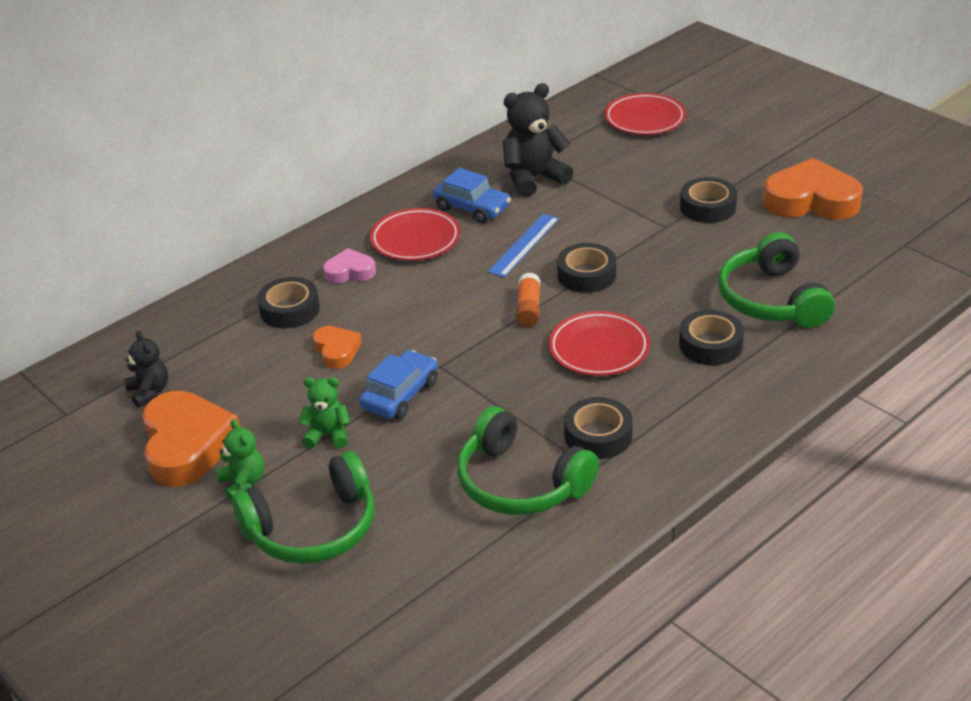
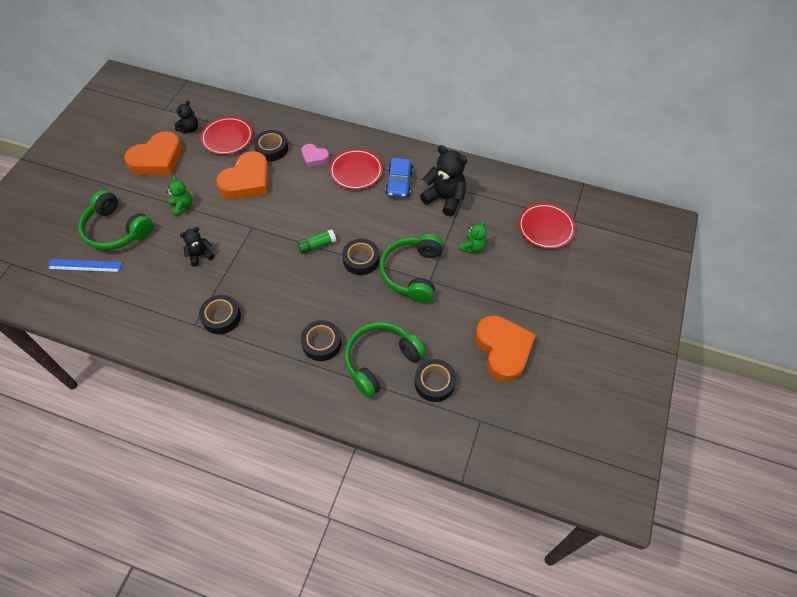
camera: 60 degrees right, 20 degrees up
green teddy bear [216,419,264,502] -> green teddy bear moved to [459,221,487,253]
orange heart [313,326,362,369] -> orange heart [216,151,269,200], size x1.91
pink heart [323,248,376,283] -> pink heart turned 150 degrees clockwise [301,144,329,167]
blue car [359,350,438,419] -> none
green headphones [457,406,599,515] -> green headphones moved to [379,234,443,303]
blue ruler [488,214,559,278] -> blue ruler moved to [47,259,123,273]
orange glue stick [516,273,540,327] -> green glue stick [297,229,336,254]
red plate [549,311,650,376] -> red plate moved to [201,117,253,155]
black tape [680,177,737,223] -> black tape moved to [415,359,456,402]
none -> black teddy bear [180,227,215,267]

